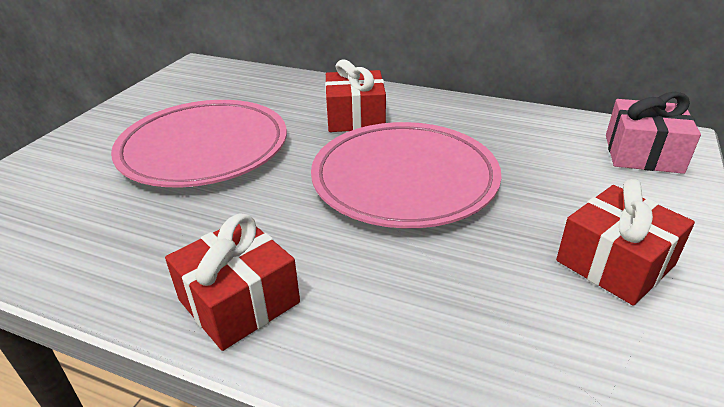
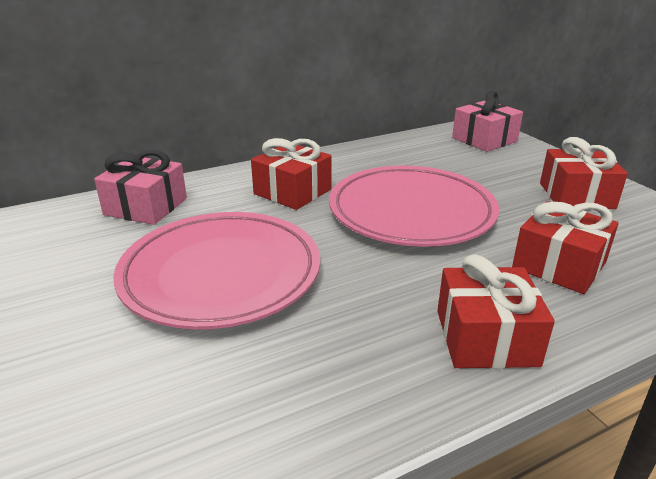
camera: 50 degrees left, 5 degrees down
none -> pink gift [94,150,187,225]
none -> red gift [512,201,619,294]

